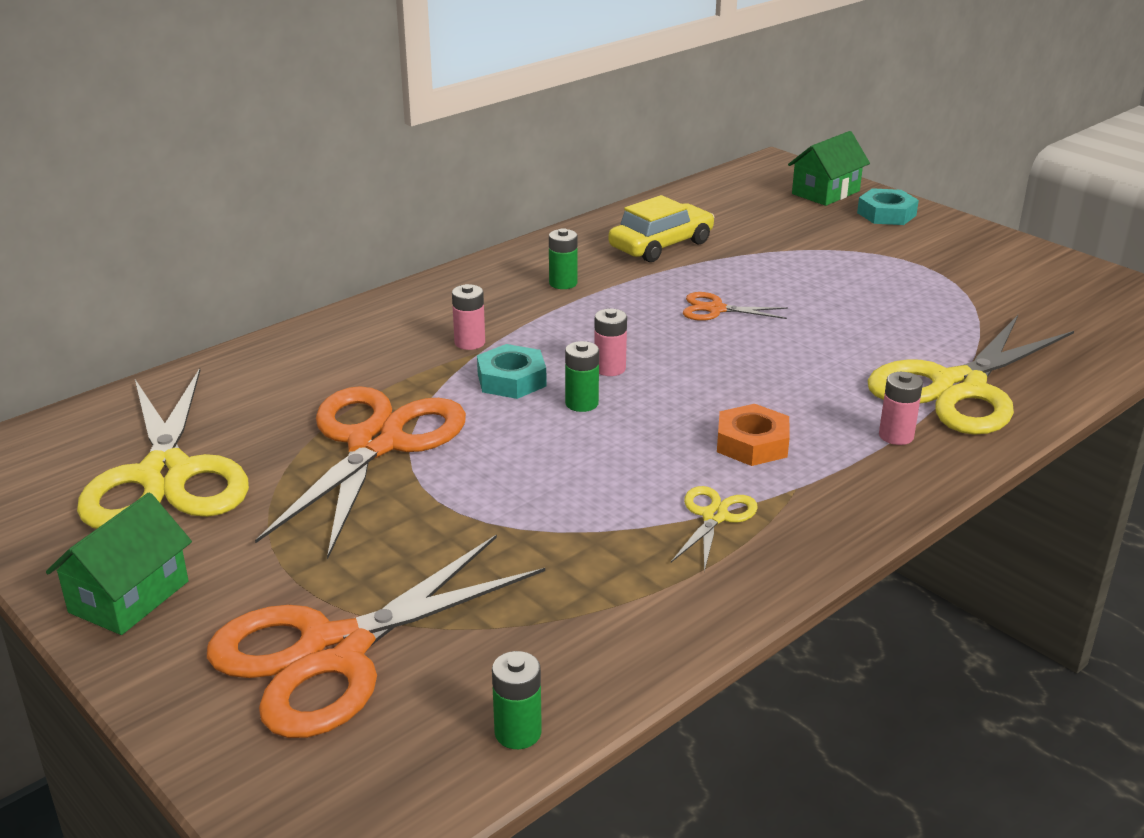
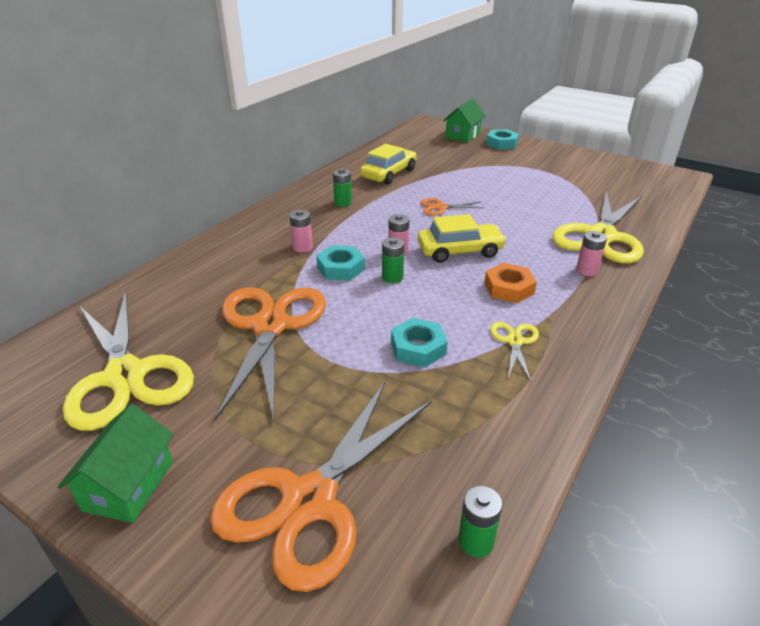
camera: 15 degrees left, 5 degrees up
none -> turquoise nut [391,318,448,367]
none -> yellow car [418,214,506,263]

